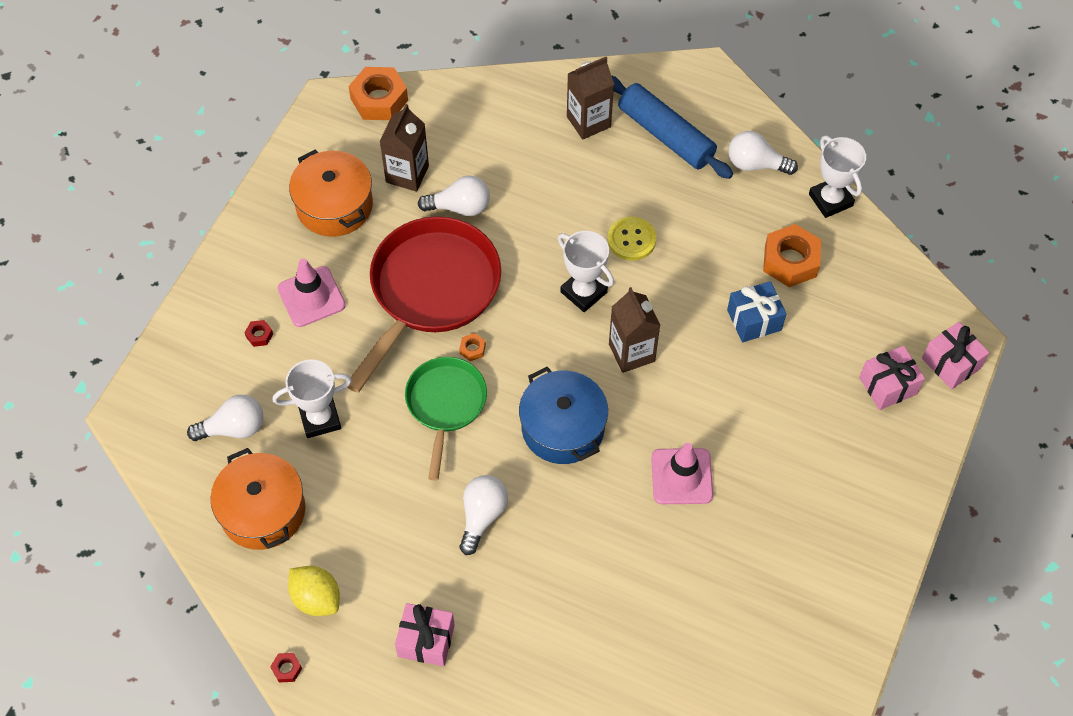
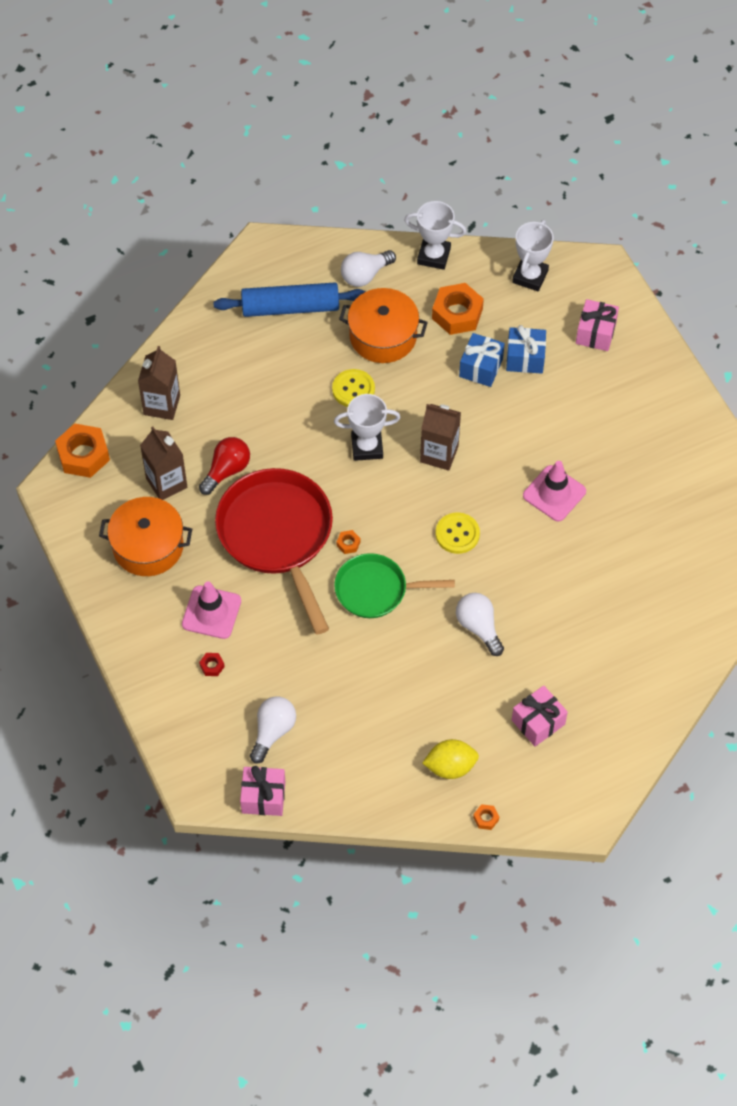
camera: 50 degrees left, 0 degrees up
orange pot [210,448,305,550] -> orange pot moved to [339,288,428,363]
red nut [270,653,302,682] -> orange nut [473,804,499,830]
white trophy [273,360,352,438] -> white trophy moved to [512,220,554,291]
green pan [405,357,487,481] -> green pan turned 45 degrees counterclockwise [334,553,455,618]
white light bulb [418,175,490,216] -> red light bulb [199,437,250,495]
blue pot [519,367,608,464] -> yellow button [436,512,480,554]
brown carton [567,57,614,140] -> brown carton moved to [138,346,180,420]
pink gift [922,322,989,389] -> pink gift moved to [240,766,285,816]
none -> blue gift [506,325,546,374]

